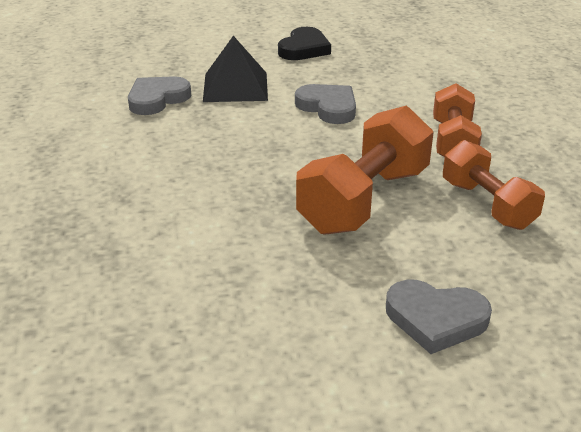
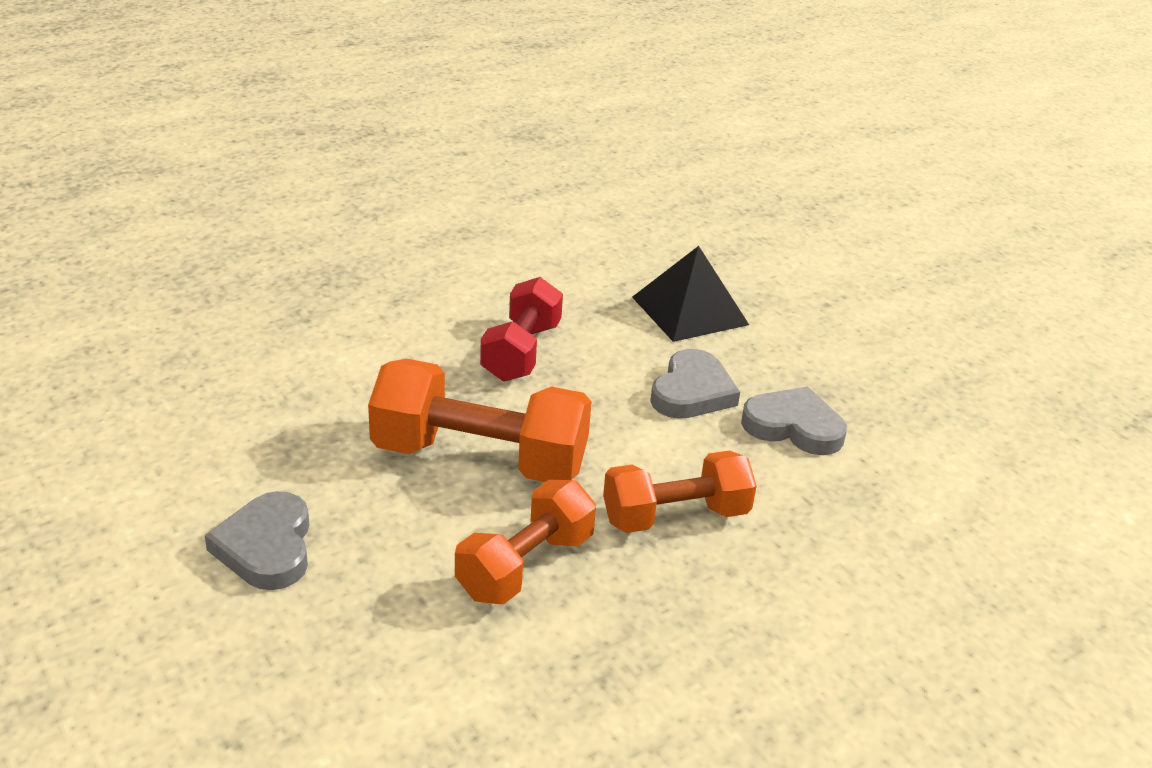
camera: 65 degrees right, 0 degrees up
grey heart [128,76,191,115] -> grey heart moved to [741,386,847,455]
black heart [278,27,331,60] -> none
none -> red dumbbell [480,277,563,382]

